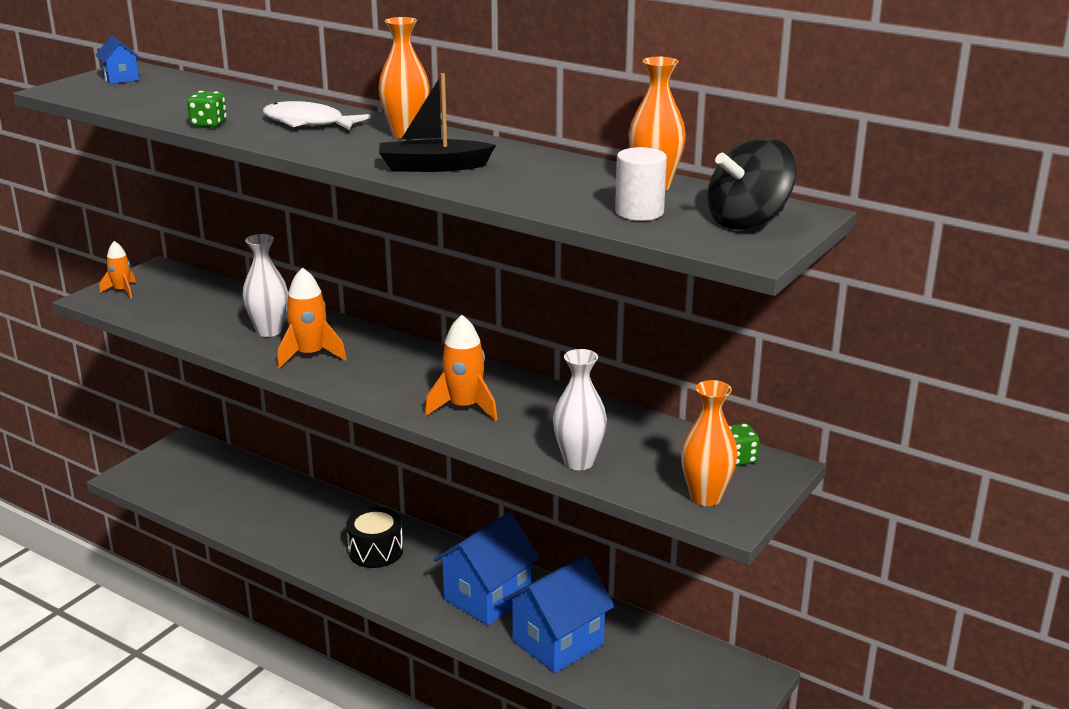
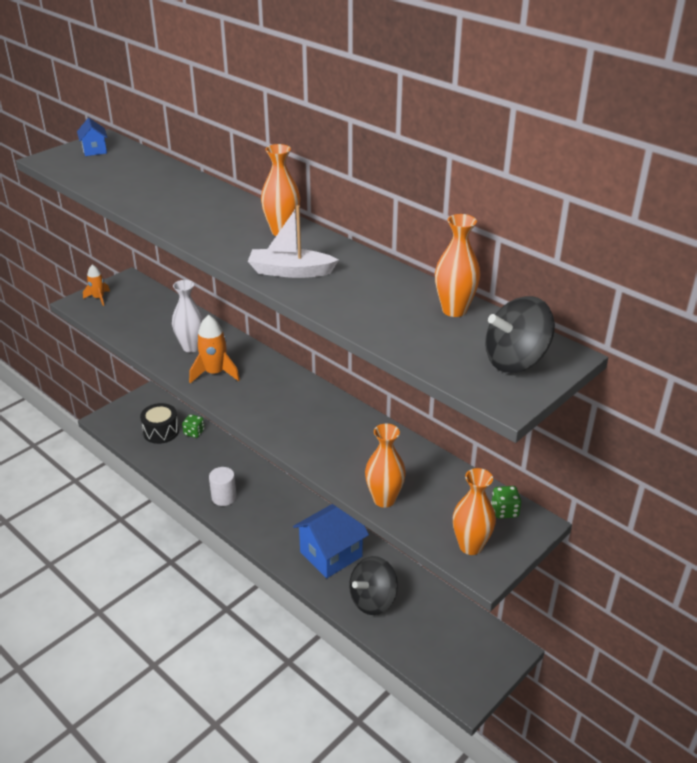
camera: 10 degrees right, 10 degrees up
green dice [187,91,227,127] -> green dice moved to [182,414,204,438]
white fish [262,101,371,130] -> none
black drum [346,507,403,568] -> black drum moved to [140,403,179,444]
black boat [379,73,496,172] -> white boat [248,205,339,278]
orange rocket [425,315,498,421] -> none
blue house [503,556,615,673] -> black spinning top [349,556,398,615]
white vase [553,349,607,470] -> orange vase [365,424,406,508]
white cylinder [615,147,667,221] -> white cylinder moved to [209,467,237,506]

